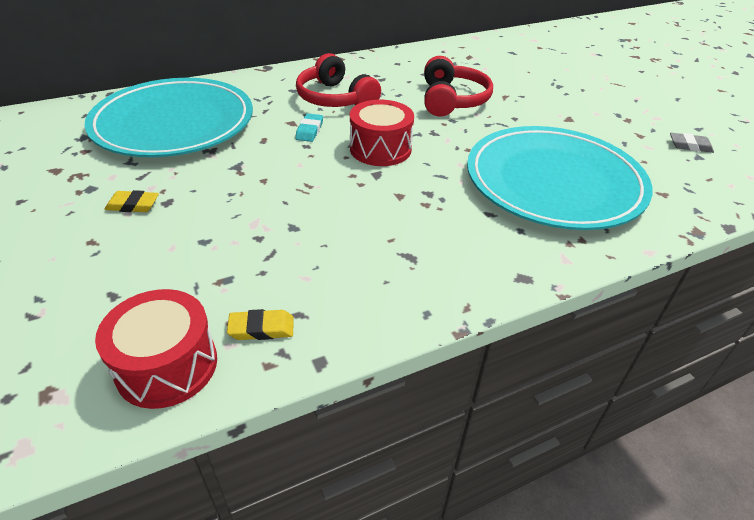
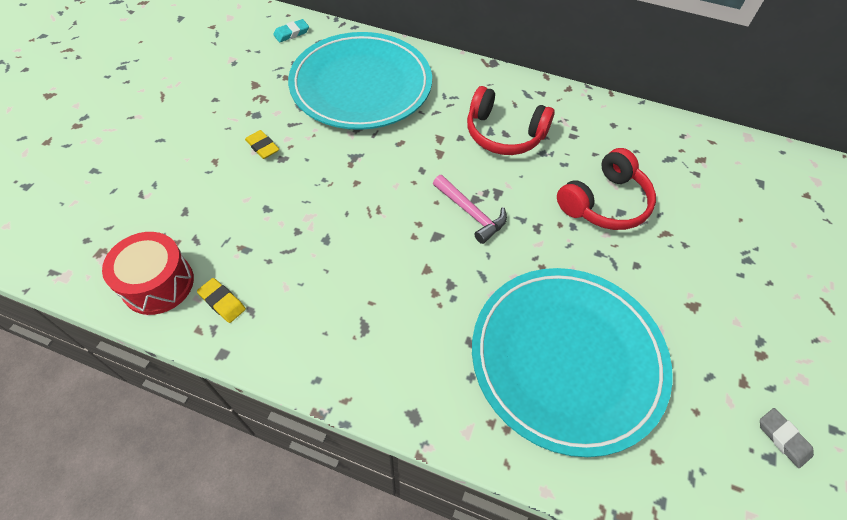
camera: 45 degrees right, 15 degrees up
turquoise eraser [295,113,323,142] -> turquoise eraser moved to [273,19,309,42]
red headphones [296,53,381,107] -> red headphones turned 75 degrees counterclockwise [467,86,555,155]
red drum [350,100,414,166] -> pink hammer [433,175,507,244]

